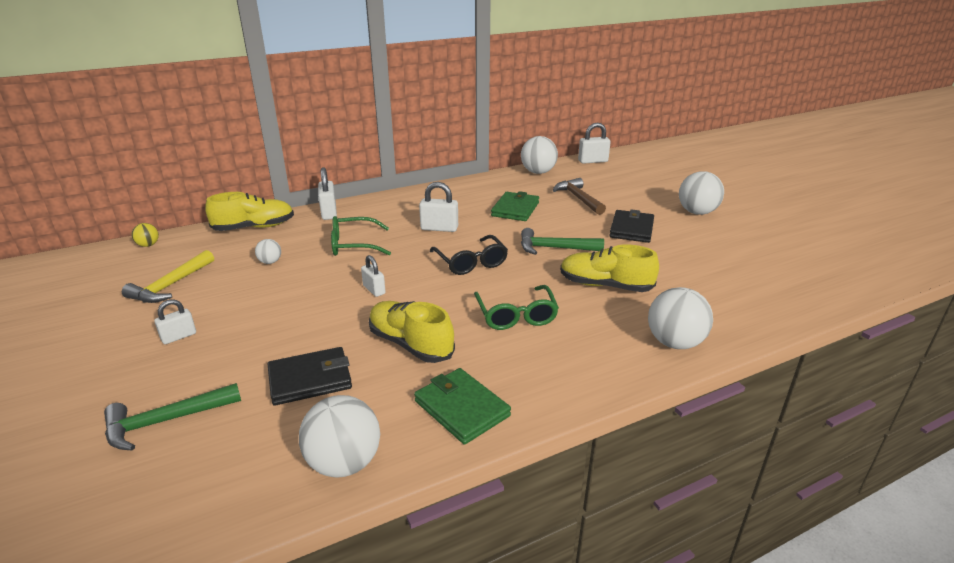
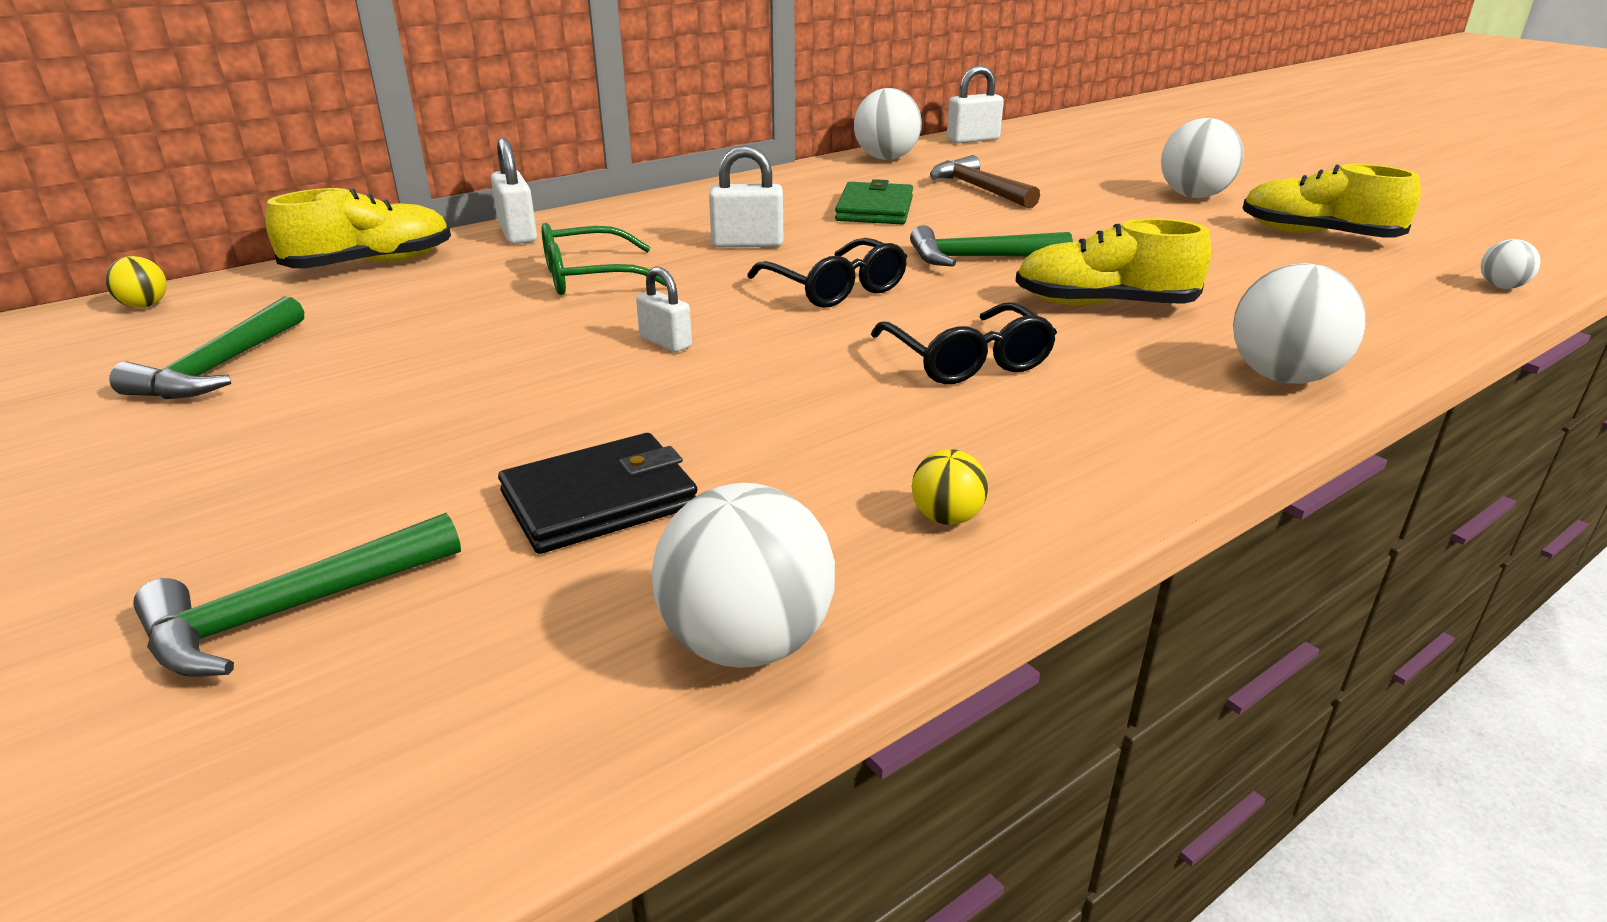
camera: 10 degrees left, 0 degrees up
yellow hammer [122,250,214,303] -> green hammer [109,296,304,399]
white padlock [154,299,196,344] -> none
white ball [255,239,281,264] -> white ball moved to [1481,239,1541,289]
yellow shoe [369,301,455,363] -> yellow shoe moved to [1243,164,1421,238]
green wallet [414,368,511,445] -> yellow ball [912,449,988,525]
green glasses [474,285,559,330] -> black glasses [871,302,1057,384]
black wallet [609,209,654,243] -> none

